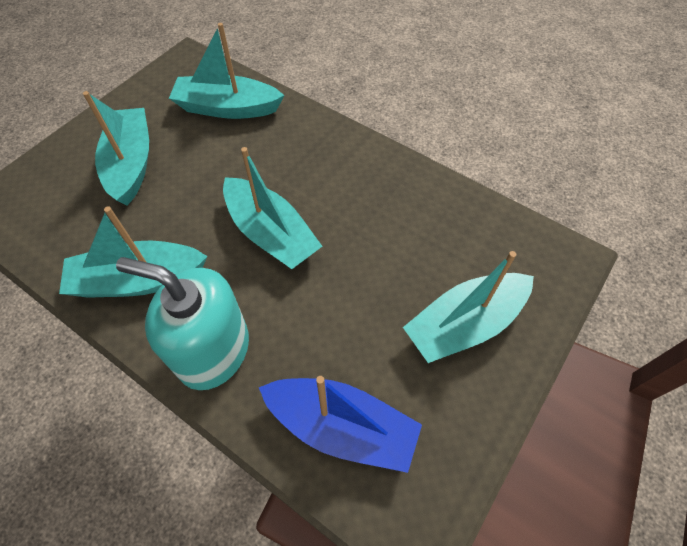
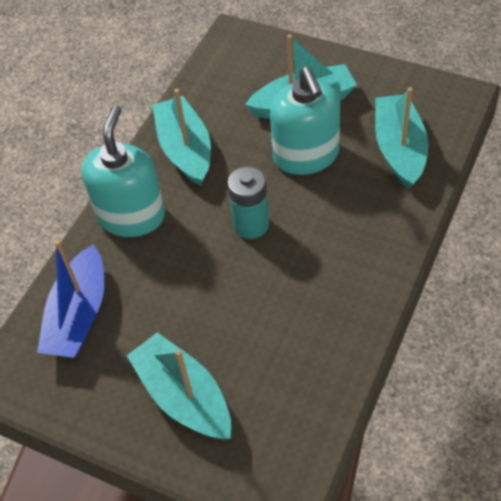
camera: 85 degrees right, 5 degrees down
turquoise boat [223,147,322,269] -> turquoise battery [227,167,269,239]
none -> turquoise soap dispenser [270,67,340,175]

